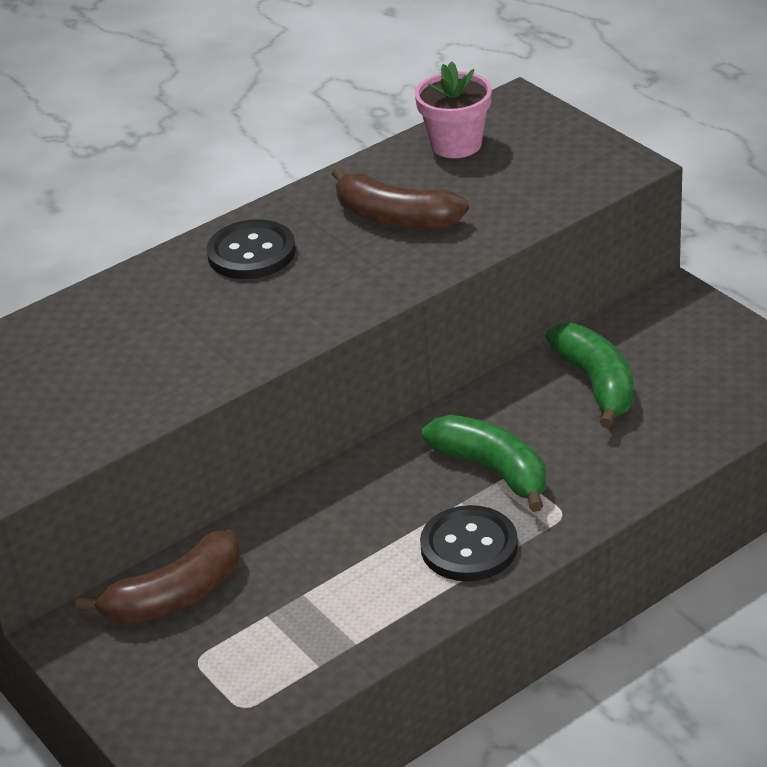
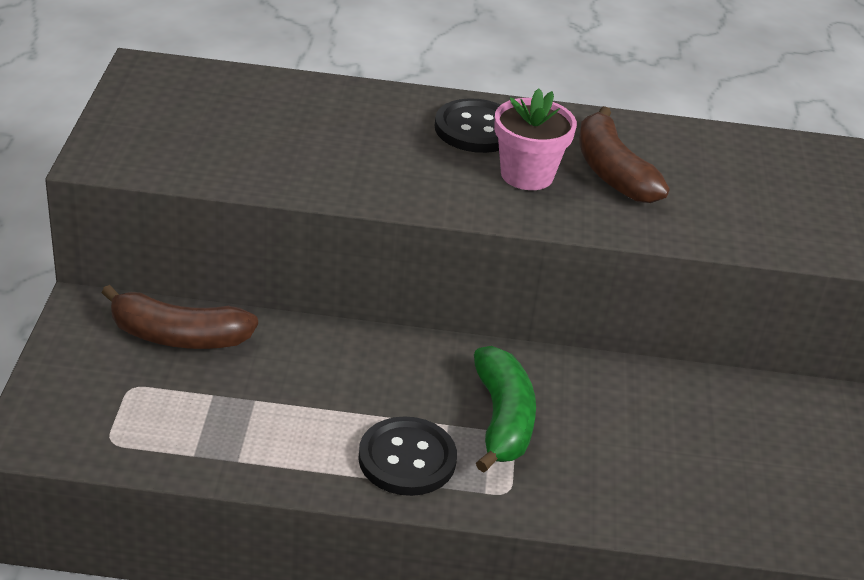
camera: 35 degrees right, 0 degrees up
pink flower pot [415,61,492,158] -> pink flower pot moved to [494,88,577,190]
green banana [545,323,634,428] -> none

